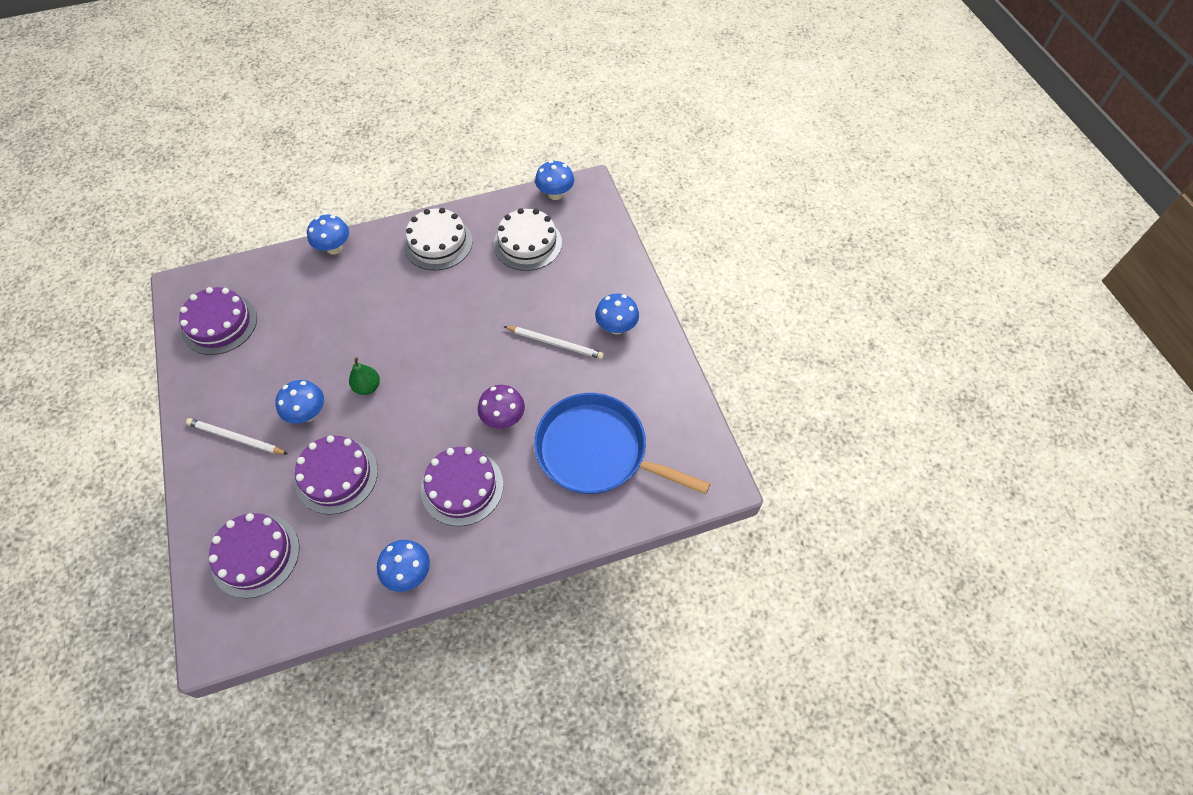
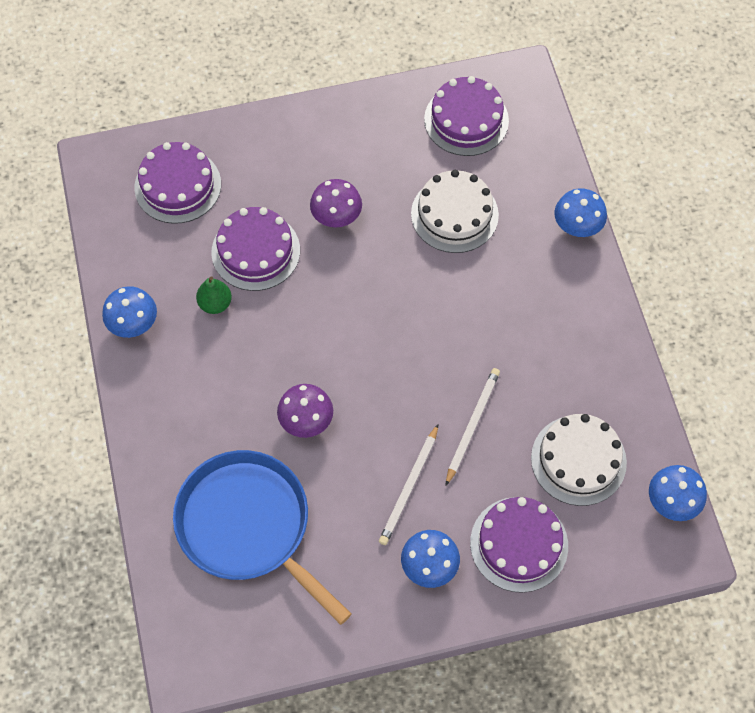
camera: 95 degrees right, 5 degrees up
white pencil [186,418,288,454] -> white pencil moved to [445,368,500,486]
blue mushroom [276,380,324,424] -> purple mushroom [310,179,362,227]
green pear [349,357,380,395] -> green pear moved to [196,276,232,314]
white cake [404,208,473,270] -> white cake moved to [411,170,499,253]
purple cake [421,447,503,526] -> purple cake moved to [470,497,568,593]
blue pan [534,393,710,494] -> blue pan turned 75 degrees counterclockwise [173,450,351,625]

